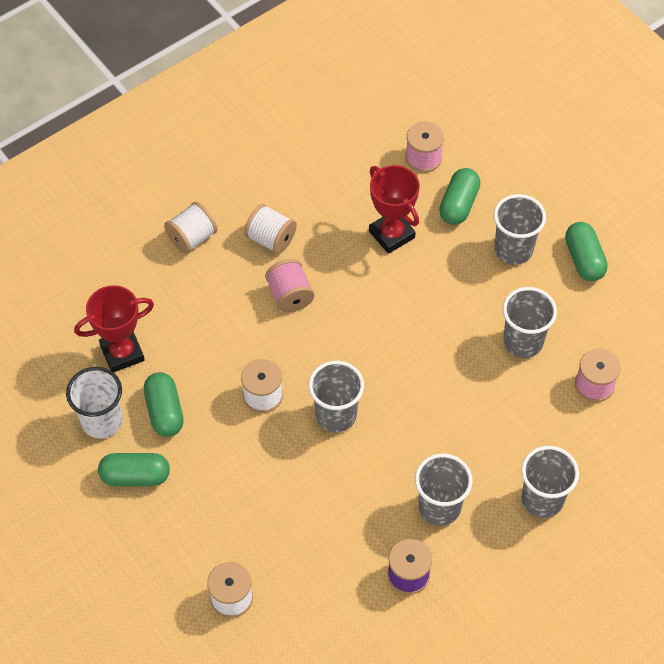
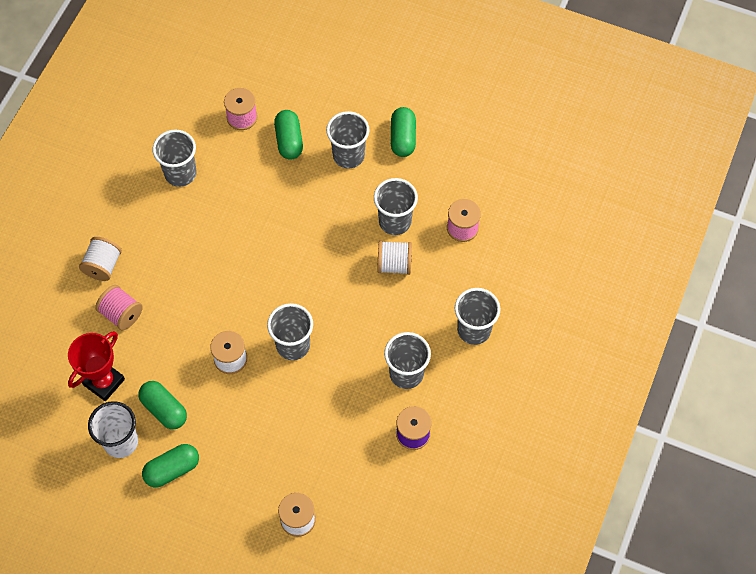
camera: 30 degrees left, 5 degrees up
white spool [244,204,297,254] -> white spool moved to [377,241,412,275]
pink spool [265,259,314,313] -> pink spool moved to [95,285,143,330]
red trophy [369,165,420,254] -> none
green capsule [565,222,608,281] -> green capsule turned 45 degrees clockwise [391,107,416,157]
none -> grey cup [152,130,197,187]

